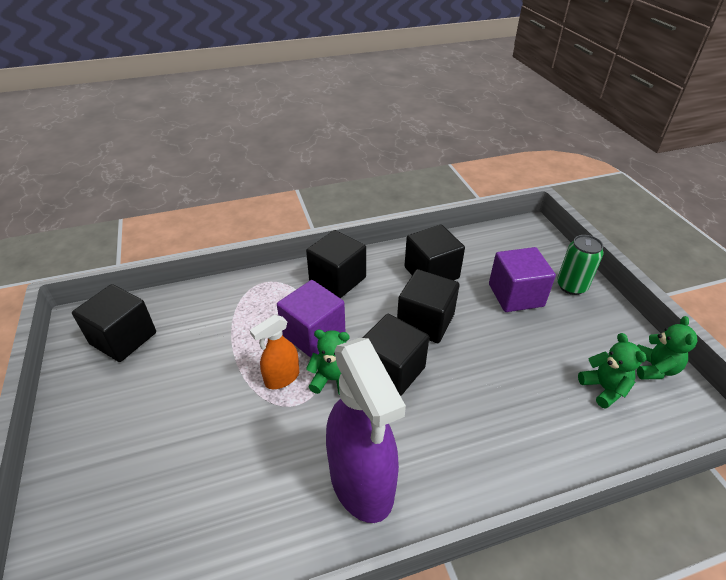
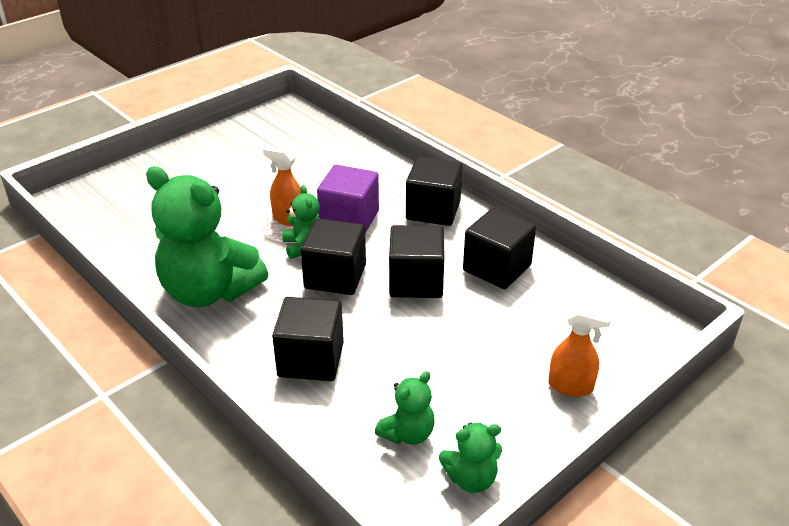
camera: 65 degrees right, 5 degrees down
black cube [72,284,156,362] -> black cube moved to [272,297,344,381]
purple spray bottle [326,338,406,523] -> green teddy bear [146,166,268,307]
purple cube [489,247,556,312] -> none
green can [557,235,604,295] -> orange spray bottle [548,306,611,397]

